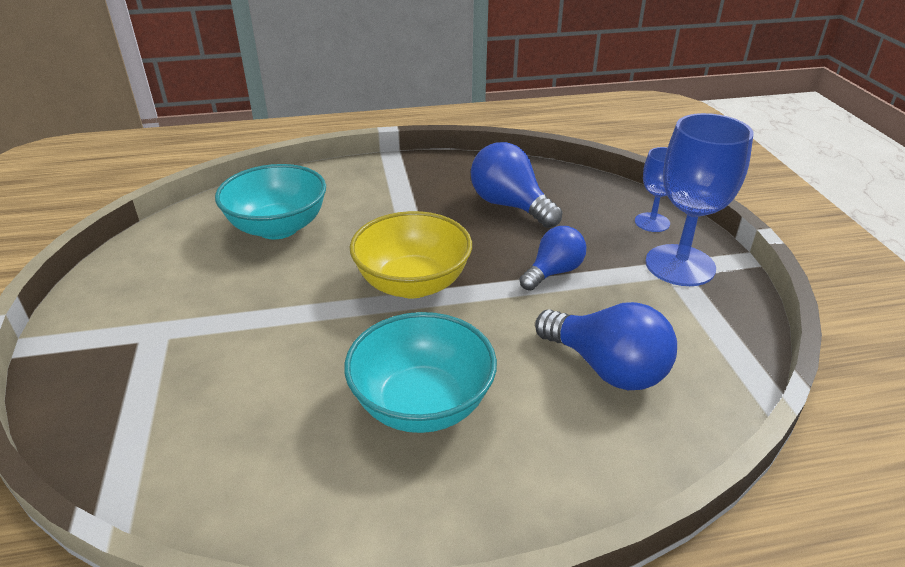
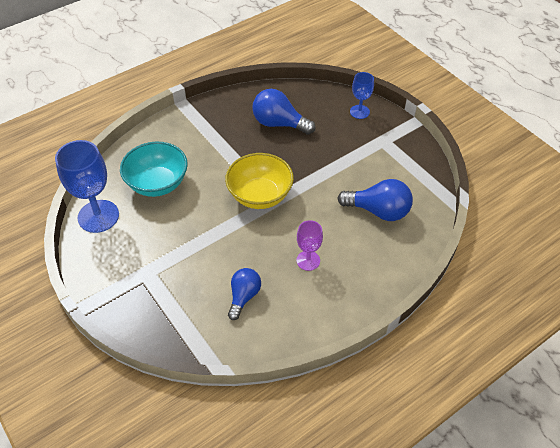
camera: 25 degrees left, 15 degrees up
turquoise bowl [344,312,497,433] -> purple goblet [297,220,323,271]
blue light bulb [520,226,586,291] -> blue light bulb moved to [228,268,261,320]
blue goblet [645,113,753,286] -> blue goblet moved to [55,140,119,233]

